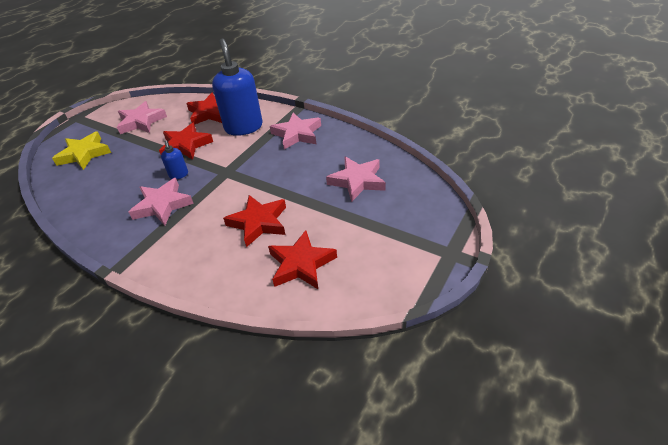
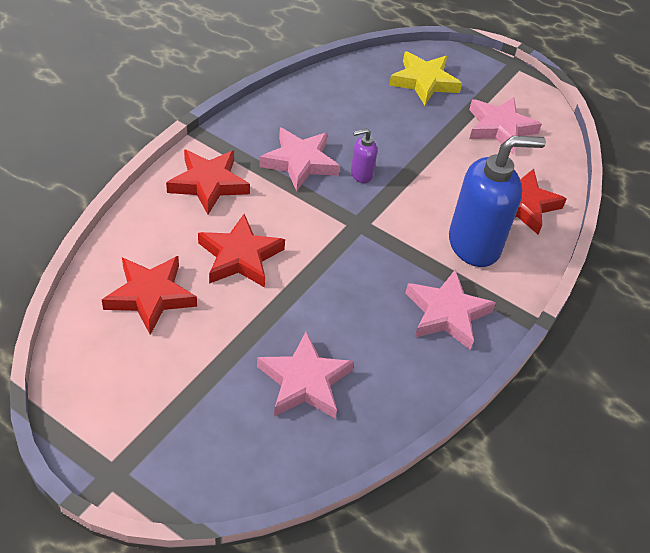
camera: 85 degrees right, 5 degrees up
red star [159,123,213,160] -> red star moved to [166,149,250,215]
blue soap dispenser [161,141,188,179] -> purple soap dispenser [351,128,377,183]

